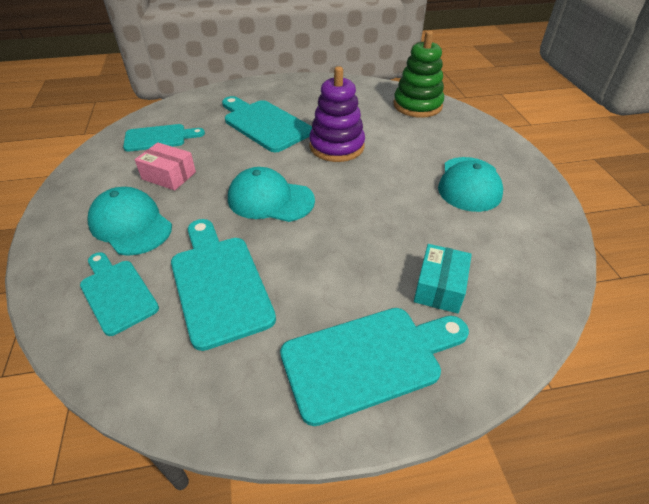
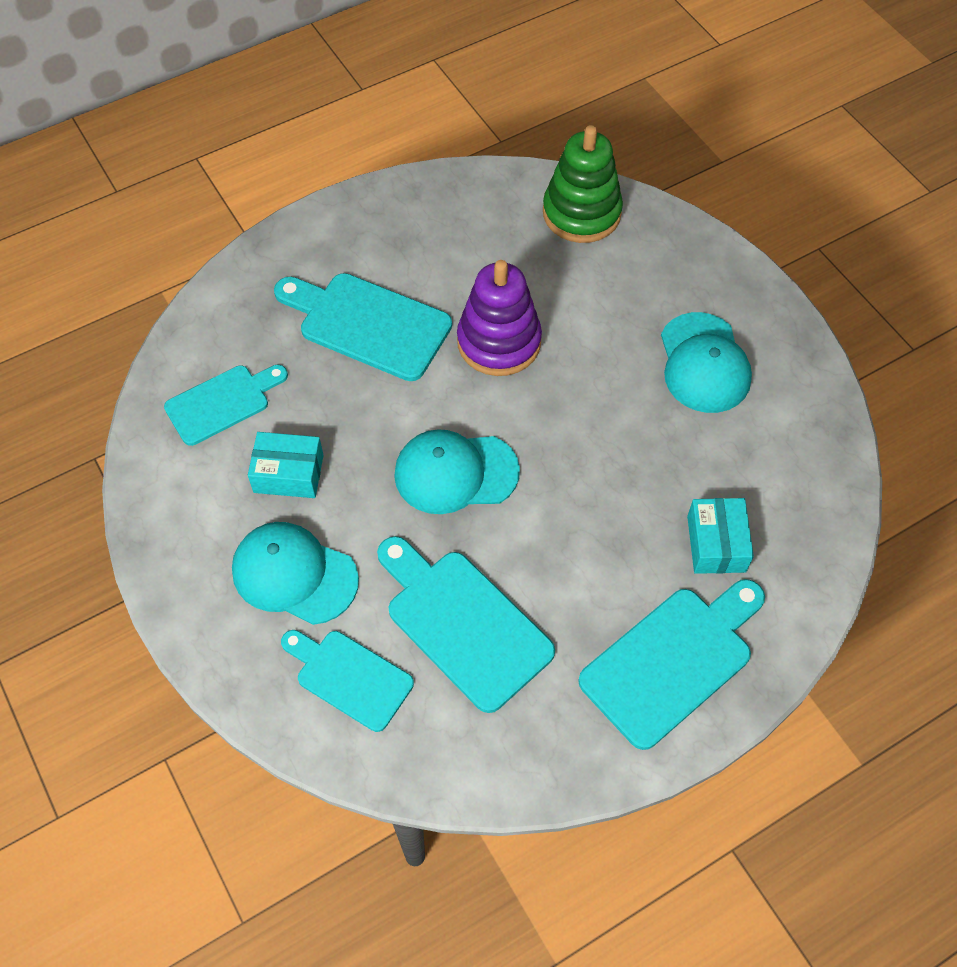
camera: 20 degrees left, 15 degrees up
pink box [135,142,196,191] -> turquoise box [248,432,324,498]

